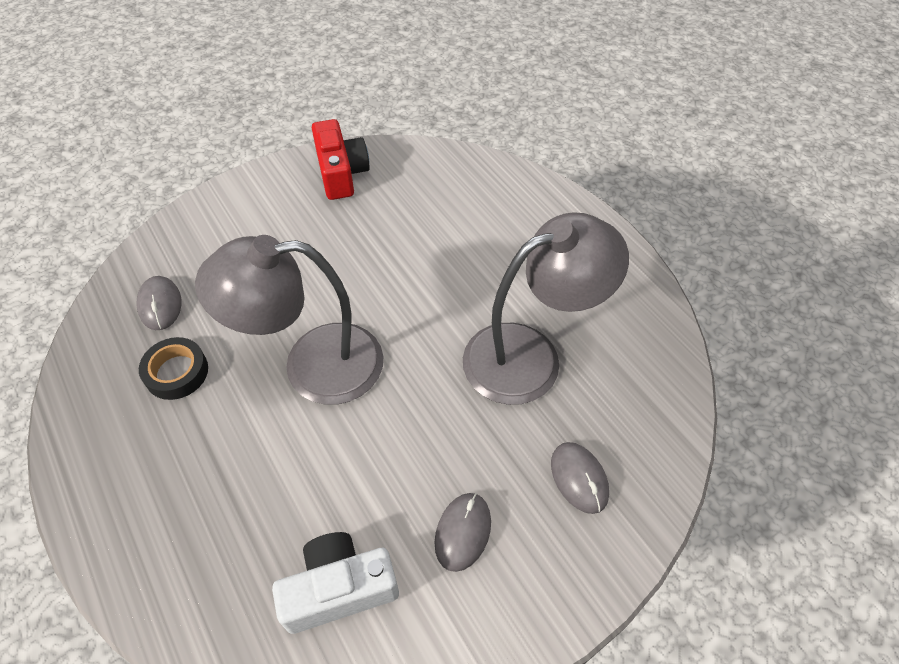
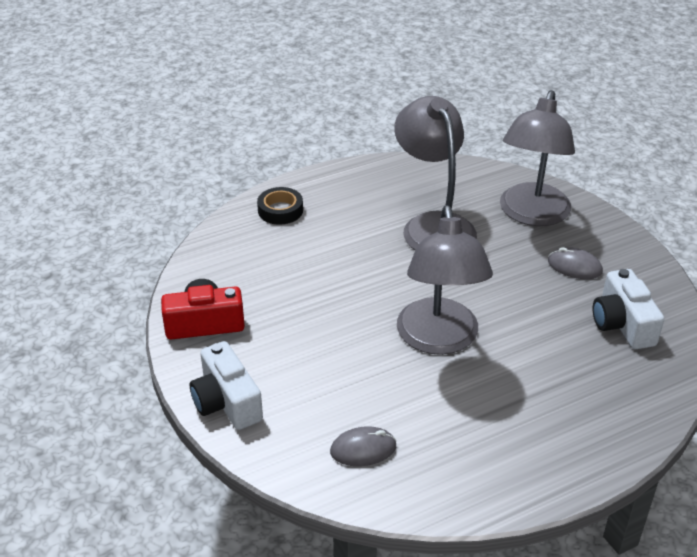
camera: 85 degrees left, 15 degrees down
black tape [139,337,208,400] -> black tape moved to [257,187,303,225]
grey mouse [551,442,609,514] -> grey lamp [500,90,575,226]
none -> white camera [190,341,263,430]

